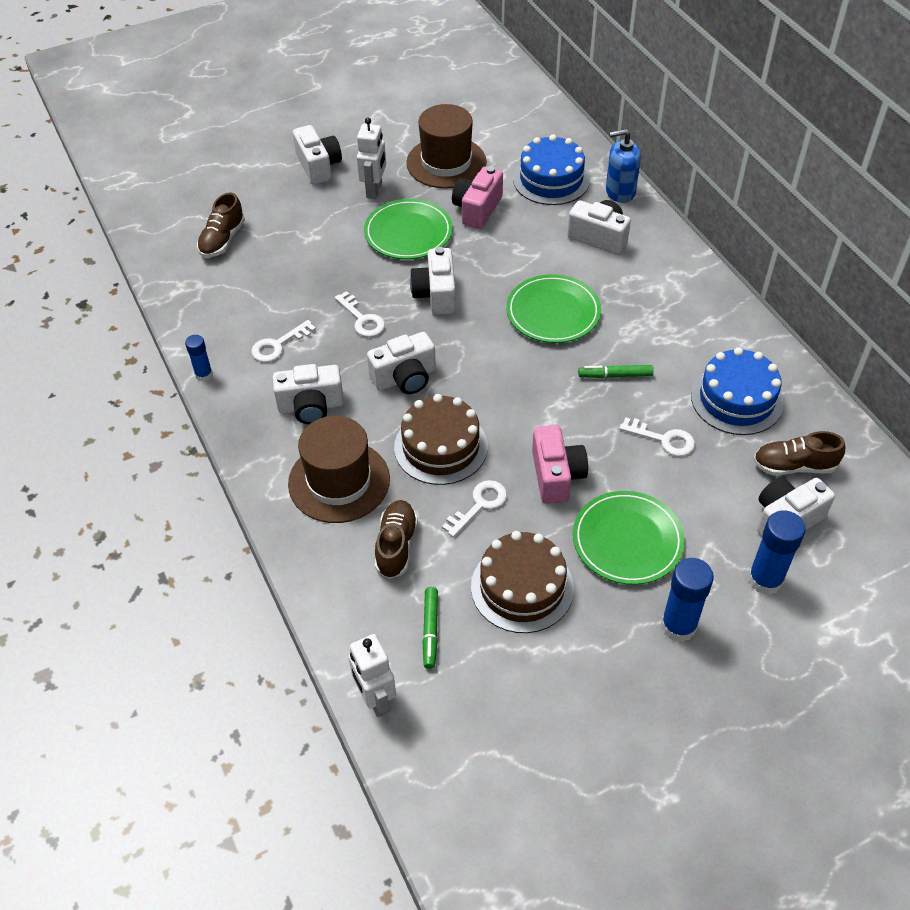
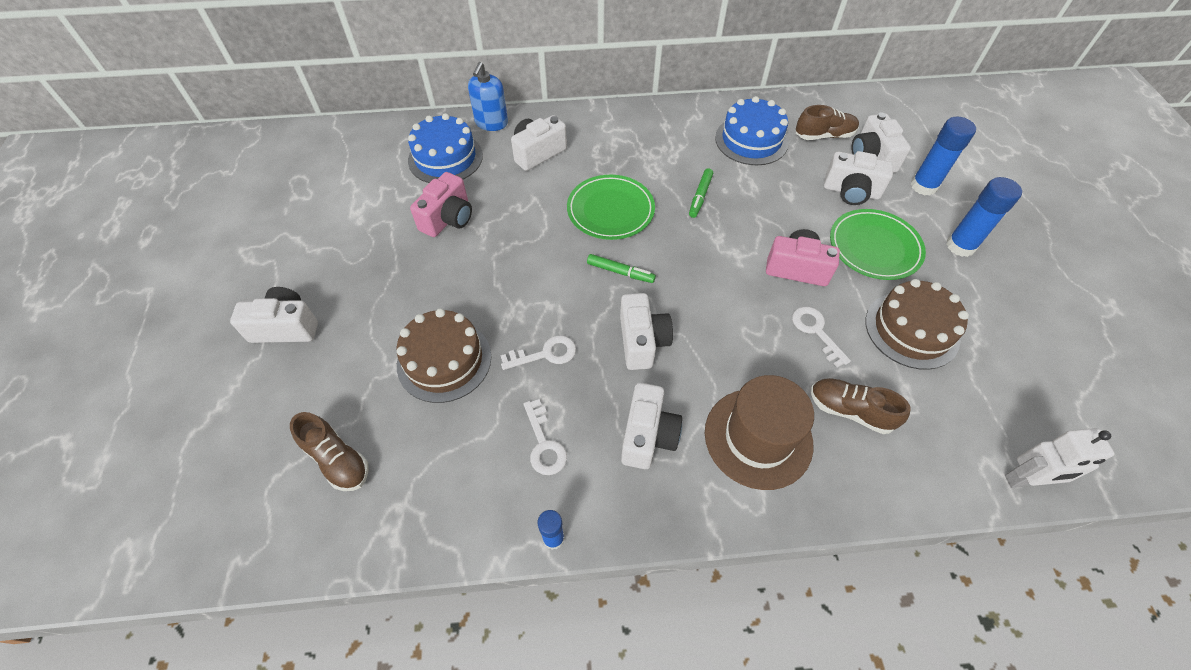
camera: 70 degrees left, 5 degrees up
white robot [357,118,386,199] -> none
green plate [364,199,453,259] -> none
brown cake [394,394,488,485] -> brown cake moved to [397,308,491,403]
brown hat [406,104,487,189] -> none
white camera [410,247,456,315] -> white camera moved to [824,151,893,205]
green marker [422,587,438,669] -> green marker moved to [587,254,656,283]
pink camera [452,166,503,229] -> pink camera turned 105 degrees counterclockwise [410,172,472,237]
white key [619,417,695,456] -> none
brown shoe [753,431,845,475] -> brown shoe turned 120 degrees counterclockwise [796,105,859,140]

